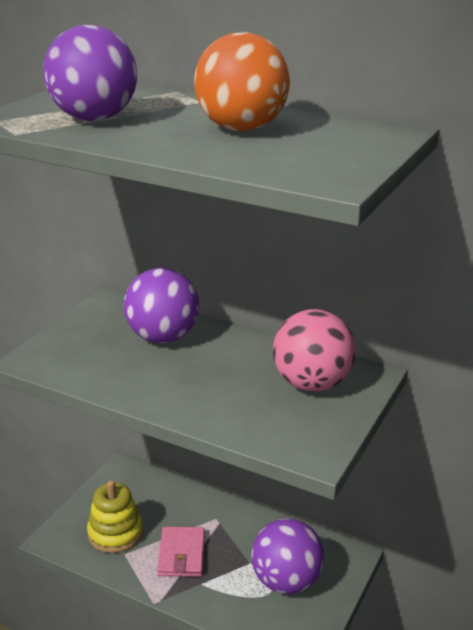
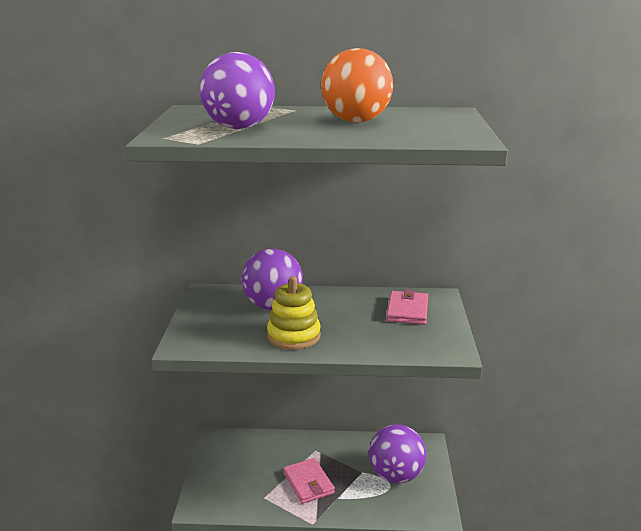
camera: 25 degrees left, 5 degrees down
yellow stacking toy [87,480,143,553] -> yellow stacking toy moved to [267,276,321,350]
pink ball [273,309,356,392] -> pink wallet [386,290,428,325]

